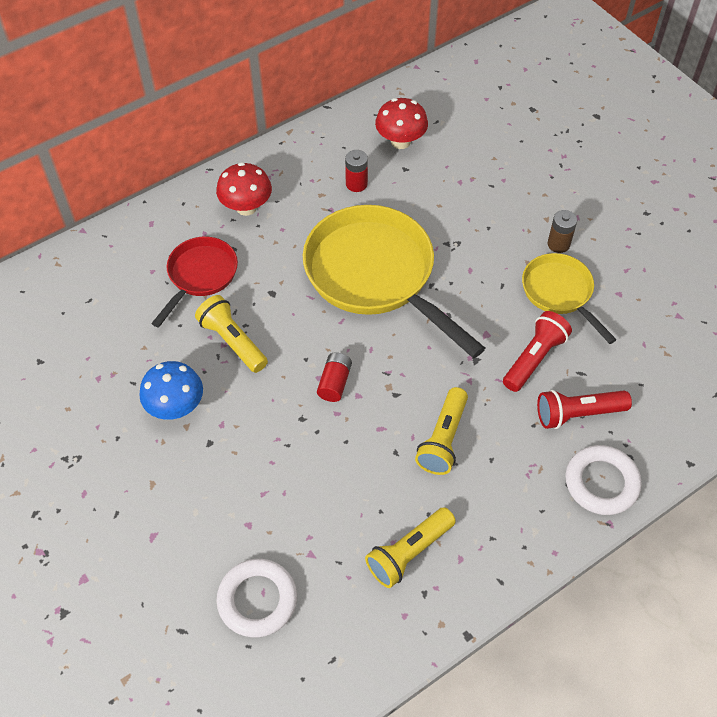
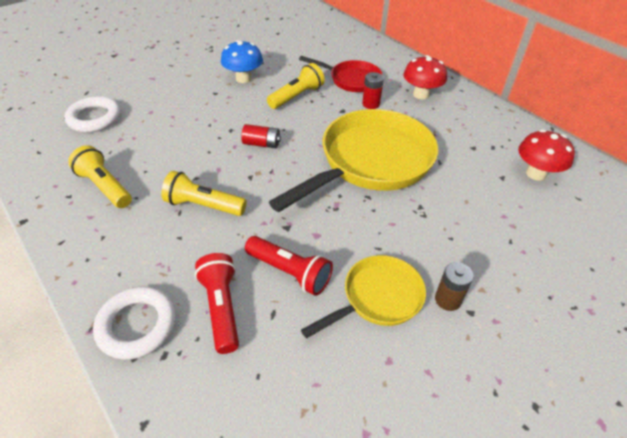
camera: 85 degrees right, 10 degrees down
red battery [345,150,368,192] -> red battery moved to [362,72,384,109]

